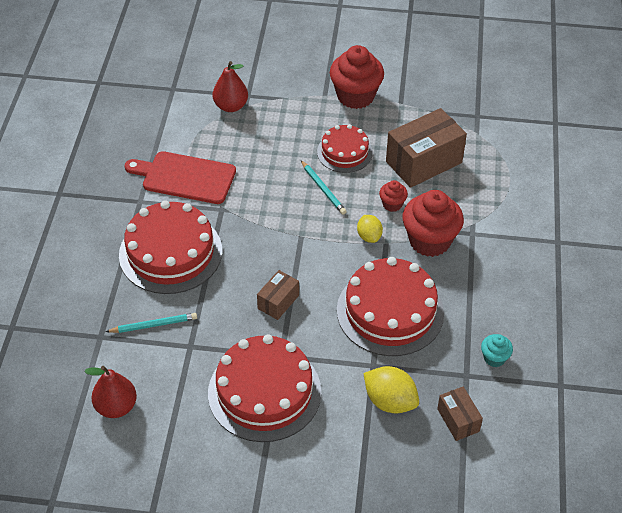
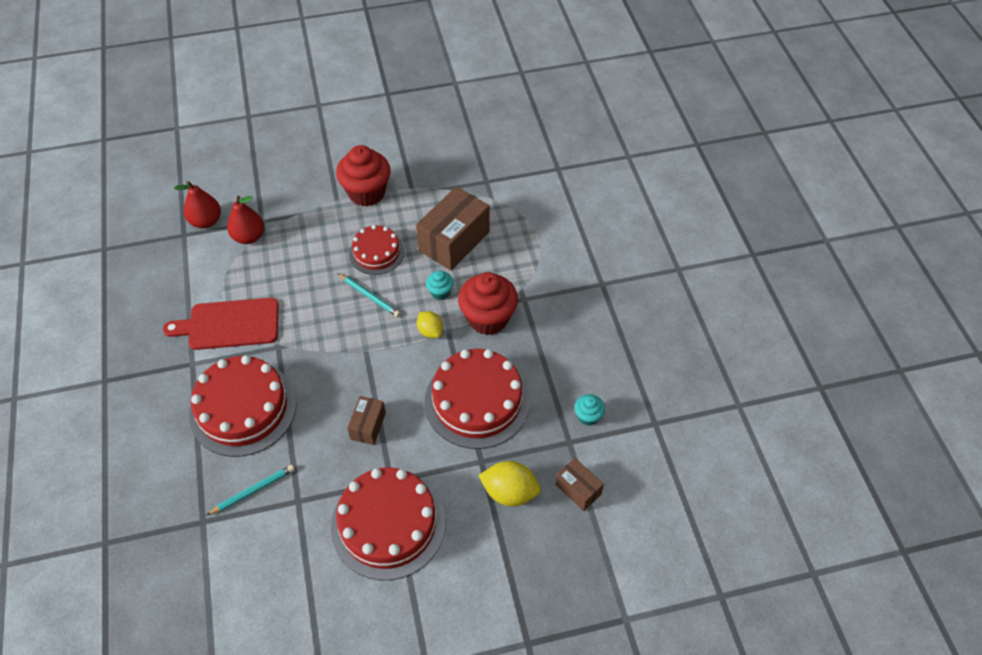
camera: 20 degrees left, 5 degrees up
red pear [84,366,137,418] -> red pear moved to [174,181,221,229]
red cupcake [379,180,408,212] -> turquoise cupcake [426,271,454,300]

